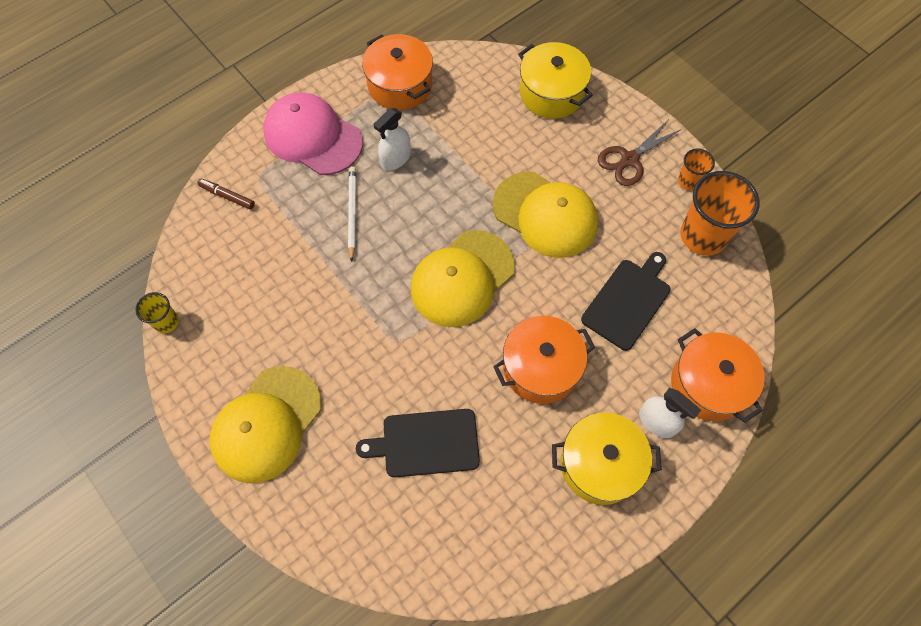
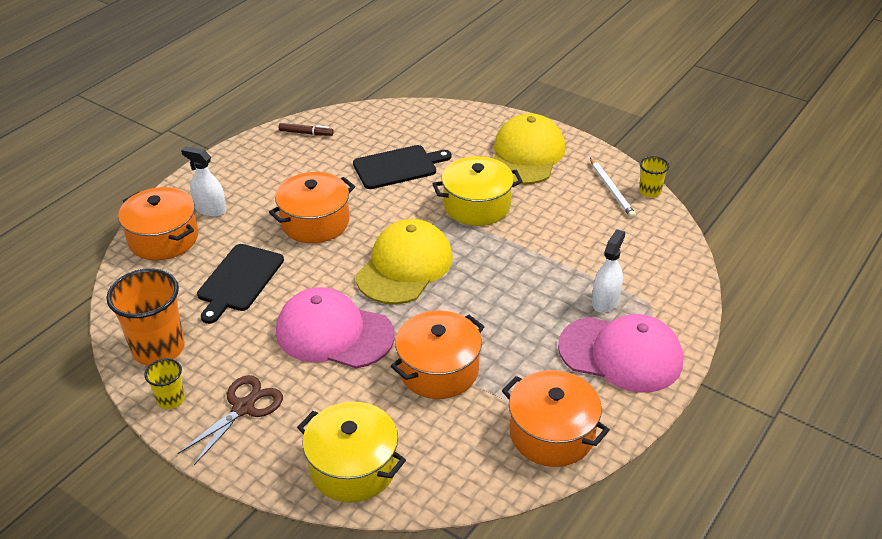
camera: 165 degrees right, 25 degrees down
brown marker [197,179,255,209] -> brown marker moved to [279,123,334,136]
white pencil [348,167,356,262] -> white pencil moved to [590,158,636,218]
white spray bottle [374,108,411,170] -> white spray bottle moved to [592,229,625,313]
yellow cap [493,172,598,258] -> pink cap [276,287,395,368]
yellow pot [552,412,662,505] -> yellow pot moved to [433,156,523,226]
orange cup [678,149,715,190] -> yellow cup [144,358,185,409]
none -> orange pot [391,310,485,399]

